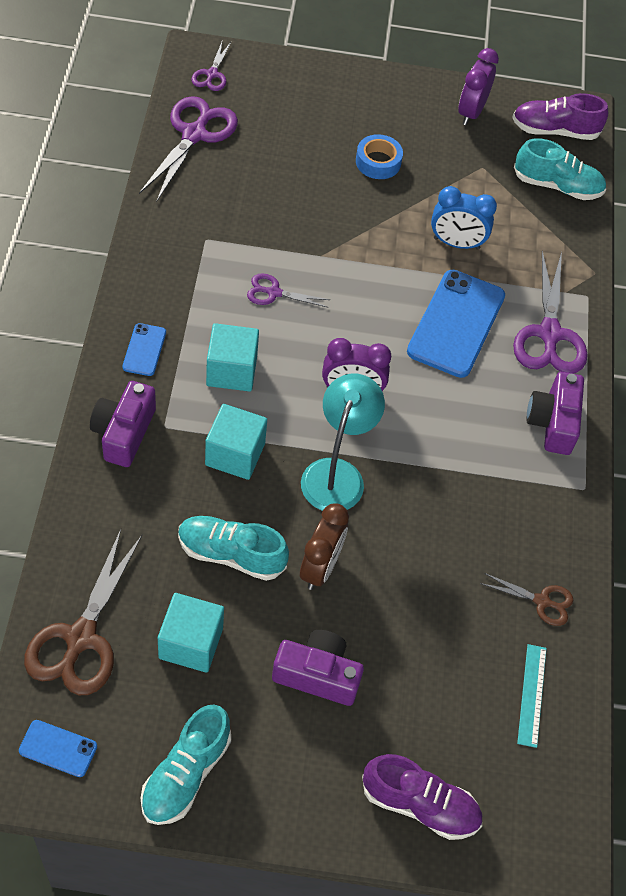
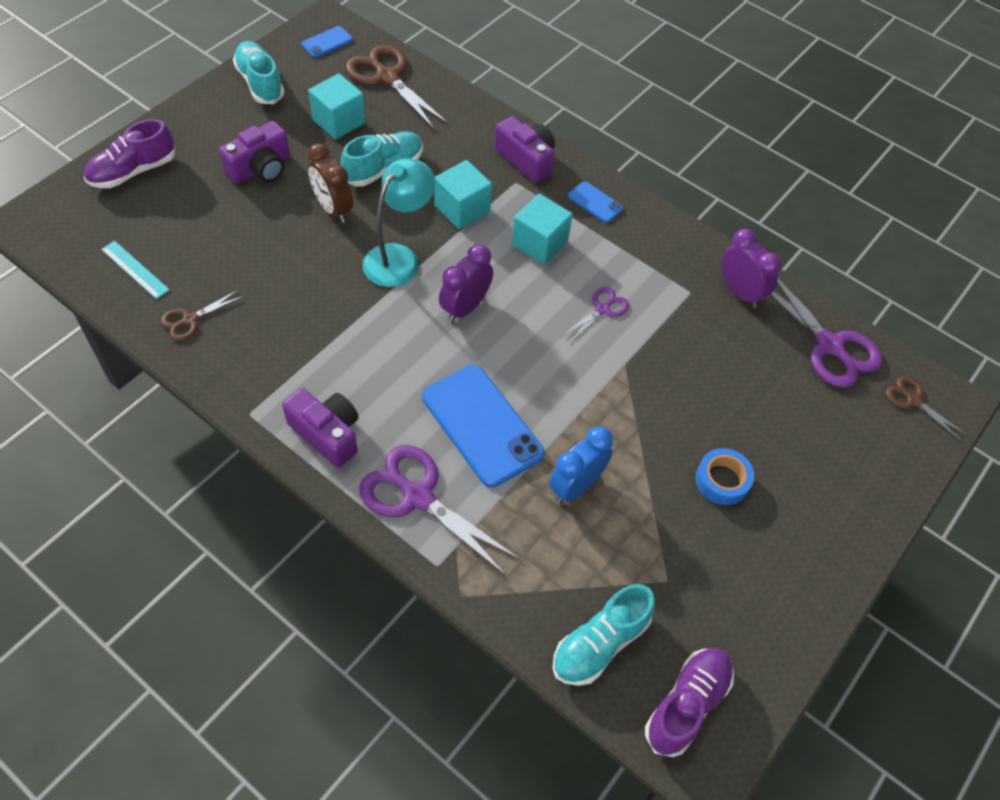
camera: 125 degrees right, 0 degrees up
purple scissors [191,42,231,91] -> brown scissors [886,376,967,441]
turquoise lamp [301,374,385,511] -> turquoise lamp turned 105 degrees counterclockwise [362,158,435,287]
purple clock [459,48,499,126] -> purple clock moved to [721,229,781,308]

